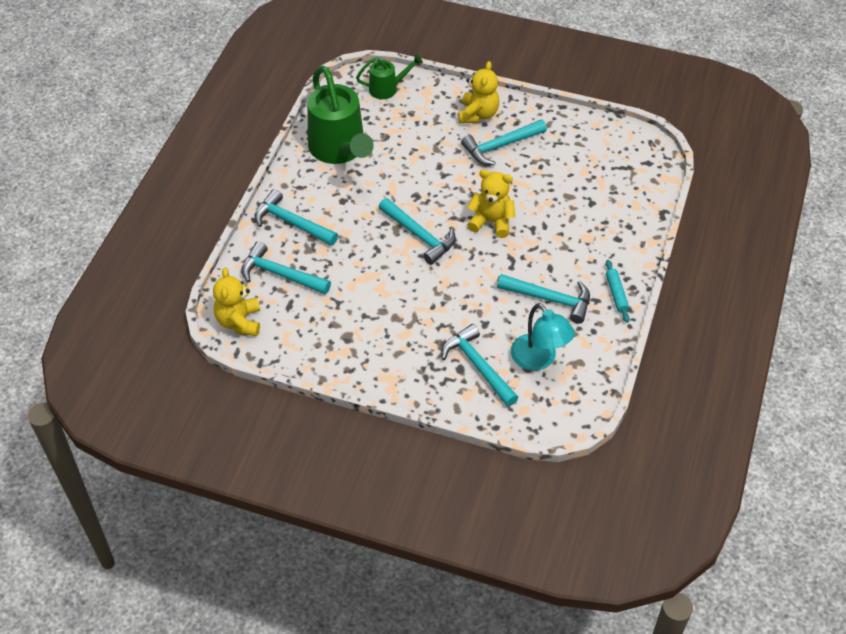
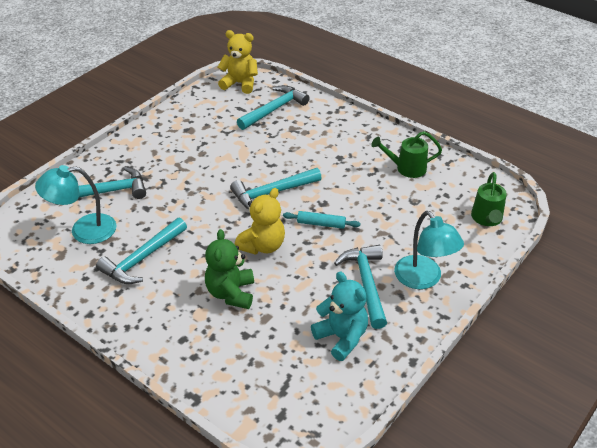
camera: 110 degrees right, 10 degrees down
turquoise hammer [254,189,338,246] -> none
green watering can [307,66,374,164] -> green watering can [371,131,442,178], size x0.51
yellow teddy bear [459,61,499,123] -> turquoise lamp [394,211,464,289]
turquoise rolling pin [606,260,630,323] -> turquoise rolling pin moved to [283,211,361,229]
none -> green teddy bear [205,229,254,309]
none -> turquoise teddy bear [311,271,368,361]

